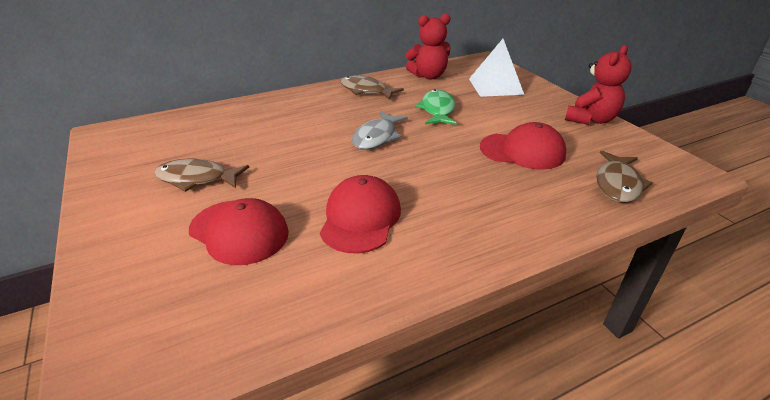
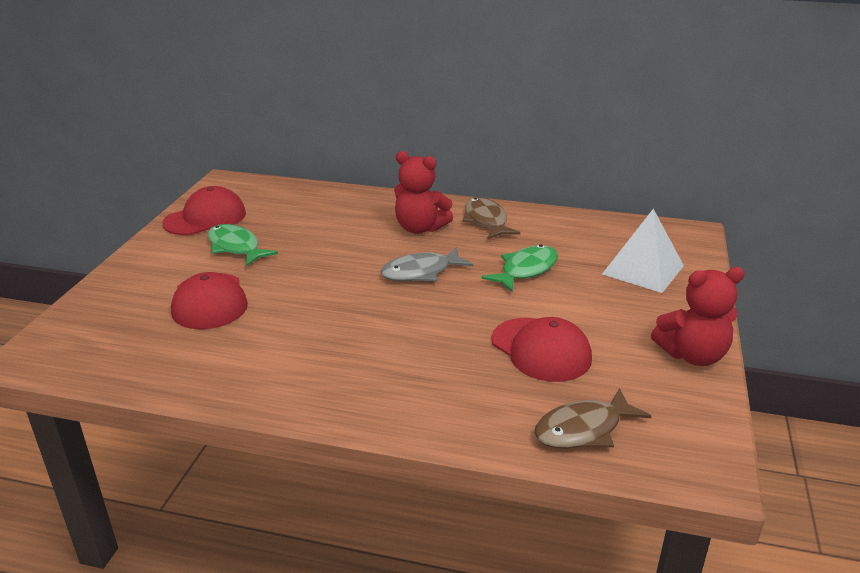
camera: 40 degrees right, 5 degrees down
brown fish [154,159,249,192] -> green fish [208,224,278,267]
red cap [320,175,401,253] -> red cap moved to [162,186,246,235]
red teddy bear [406,14,451,80] -> red teddy bear moved to [394,151,453,234]

